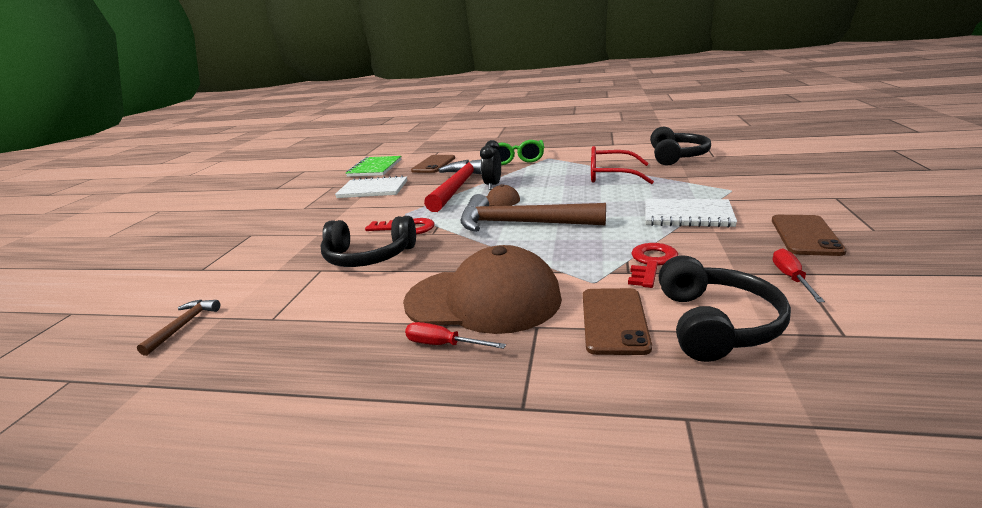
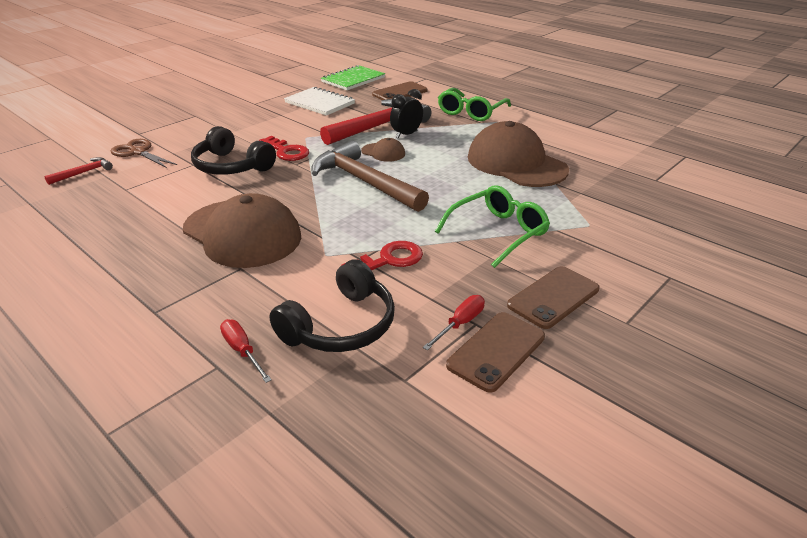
camera: 30 degrees right, 10 degrees up
brown hammer [137,300,220,356] -> red hammer [44,157,113,185]
red screwdriver [405,322,506,349] -> red screwdriver moved to [220,319,272,383]
brown phone [583,288,652,355] -> brown phone moved to [446,312,545,393]
red glasses [591,146,654,184] -> brown cap [468,121,569,187]
white notebook [645,199,737,228] -> green glasses [435,185,550,268]
black headphones [650,127,711,166] -> none
none -> brown scissors [111,139,177,168]

